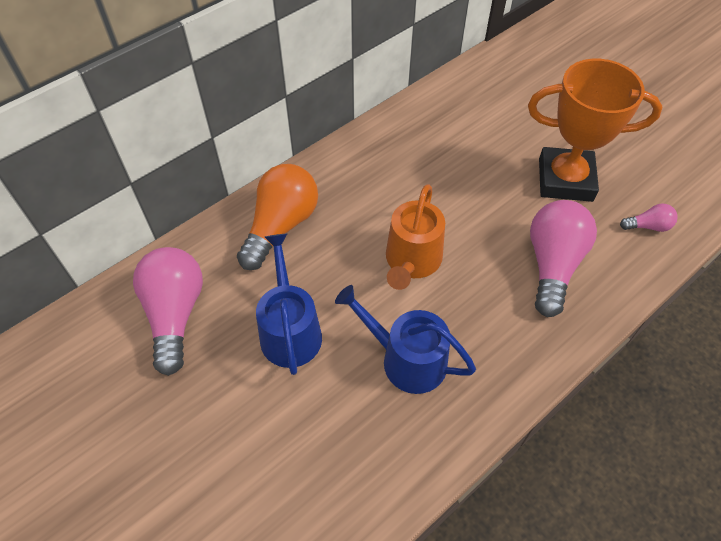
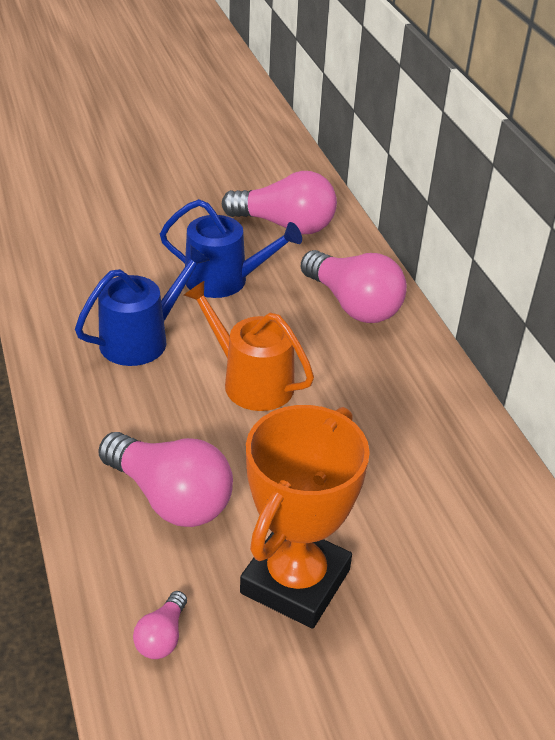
camera: 110 degrees right, 15 degrees down
orange light bulb [237,164,318,270] -> pink light bulb [301,250,407,323]

